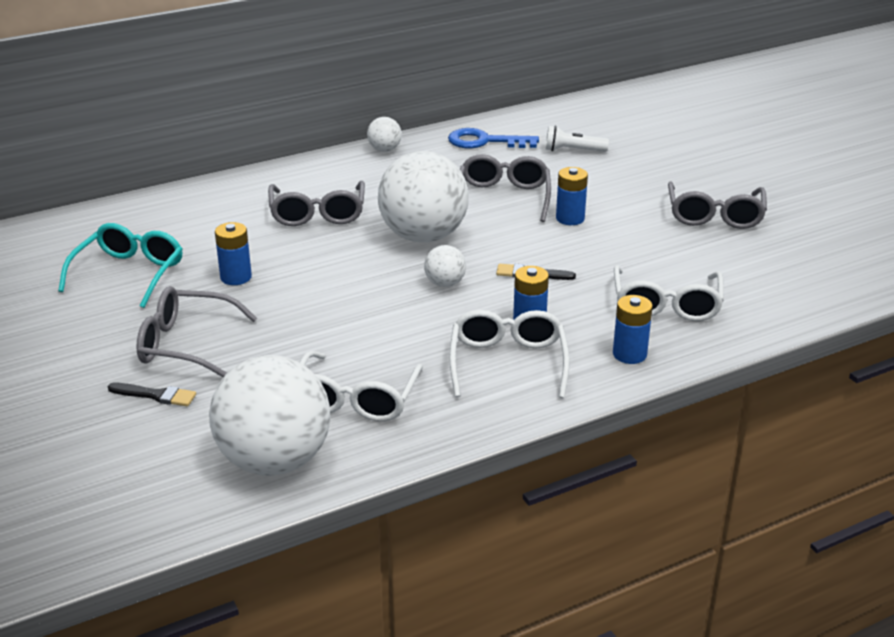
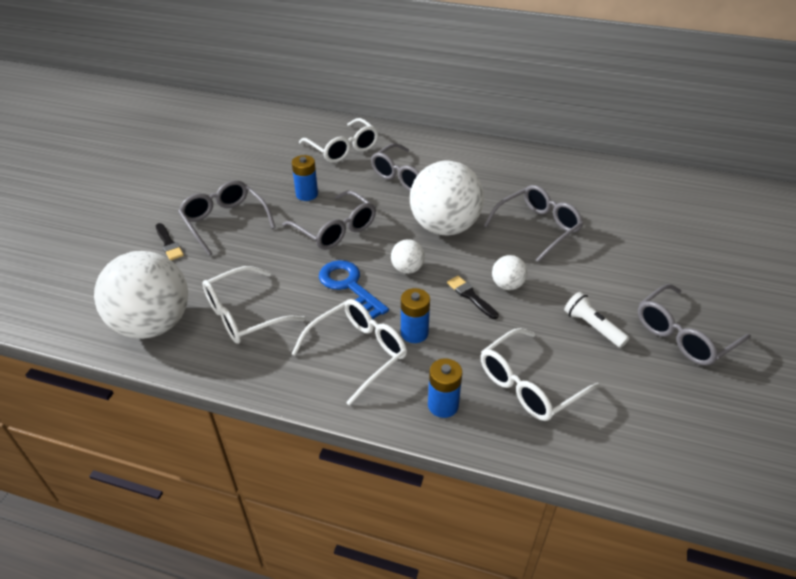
camera: 45 degrees right, 10 degrees up
turquoise glasses [58,223,182,308] -> none
white ball [367,117,402,152] -> white ball moved to [492,255,528,290]
blue key [448,128,539,148] -> blue key moved to [319,260,389,320]
white flashlight [545,125,609,152] -> white flashlight moved to [564,292,629,348]
blue battery [556,167,588,225] -> none
none -> grey glasses [282,190,376,250]
none -> white glasses [299,118,379,163]

